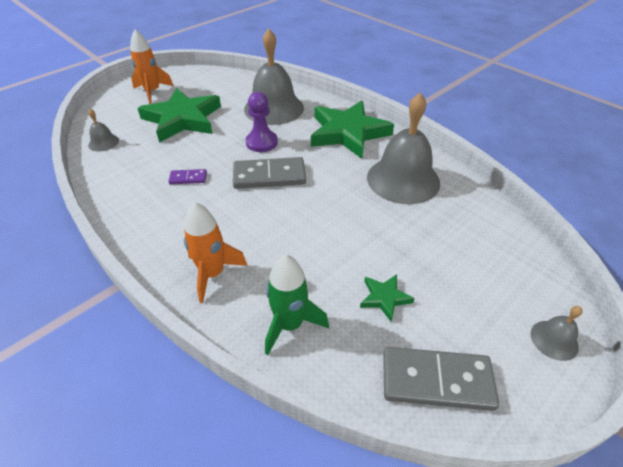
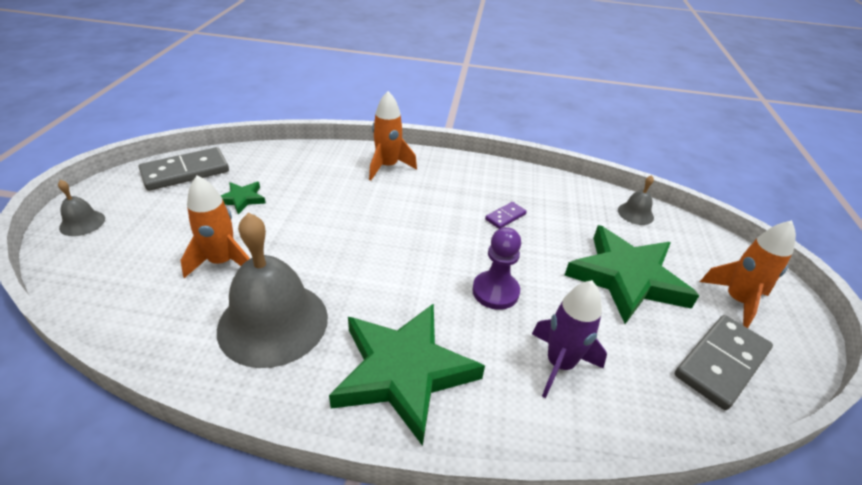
camera: 140 degrees right, 5 degrees down
grey domino [233,157,306,189] -> grey domino moved to [675,315,773,410]
grey bell [244,28,304,125] -> purple rocket [532,280,607,398]
green rocket [265,255,329,355] -> none
none -> orange rocket [180,176,250,278]

